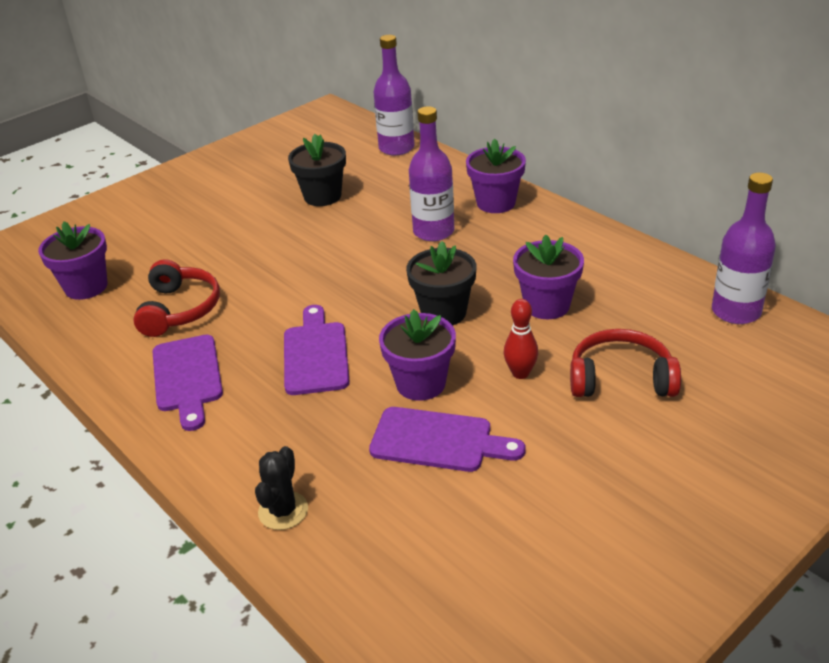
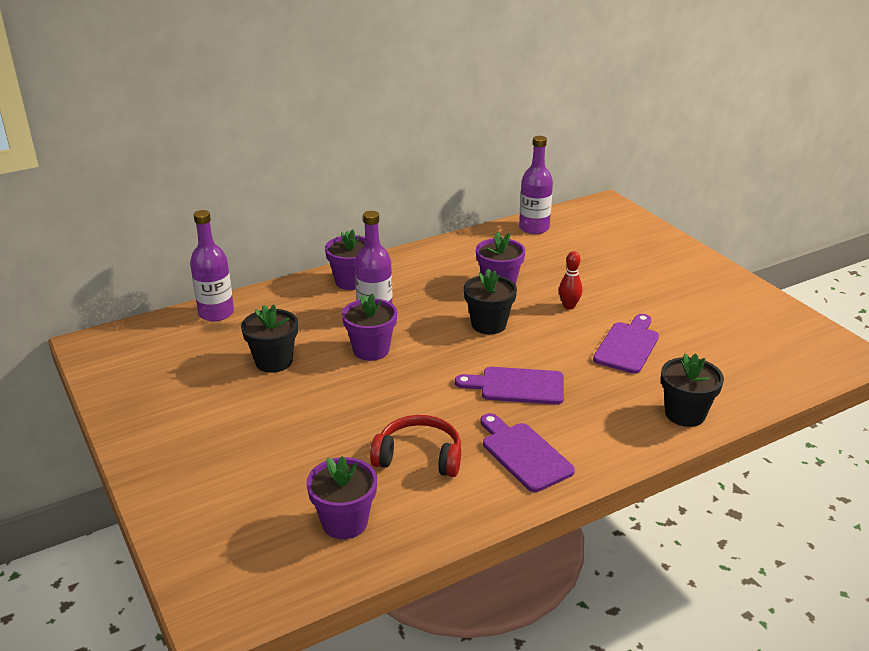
camera: 80 degrees left, 5 degrees down
purple cutting board [152,335,223,431] -> purple cutting board turned 120 degrees counterclockwise [480,413,575,492]
black cactus [255,446,308,530] -> black flower pot [661,353,724,427]
purple flower pot [379,309,456,401] -> purple flower pot moved to [342,293,397,361]
red headphones [570,329,681,397] -> none

